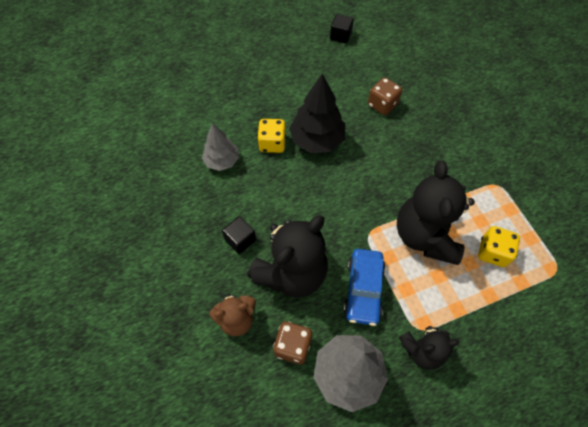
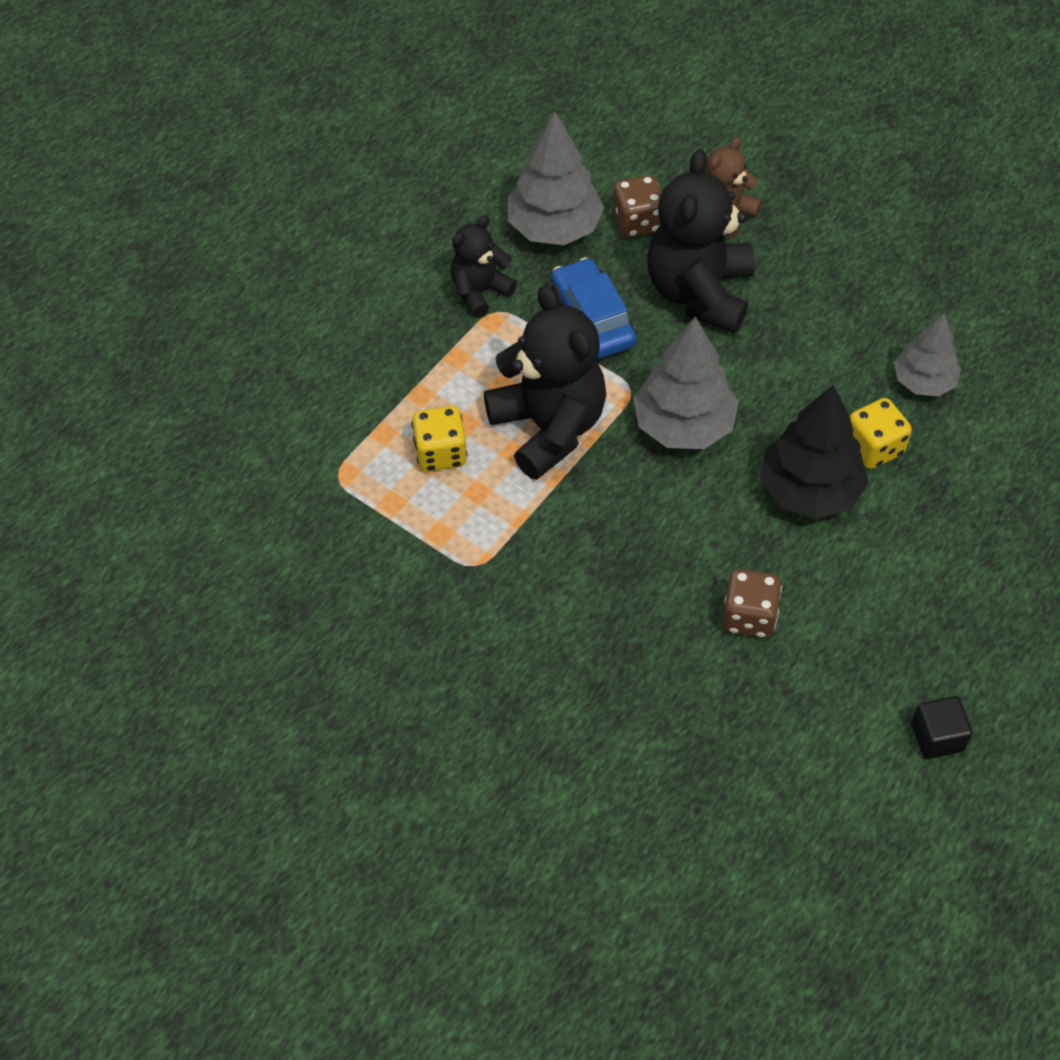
camera: 150 degrees right, 5 degrees down
black cube [222,216,256,254] -> none
none -> grey tree [633,316,739,449]

